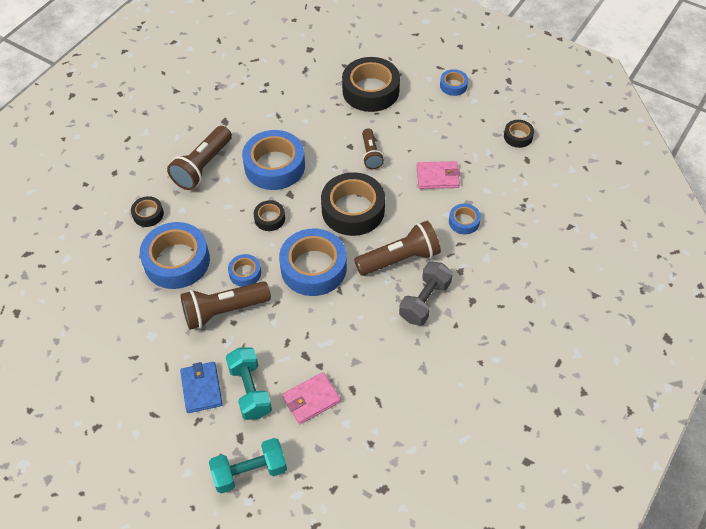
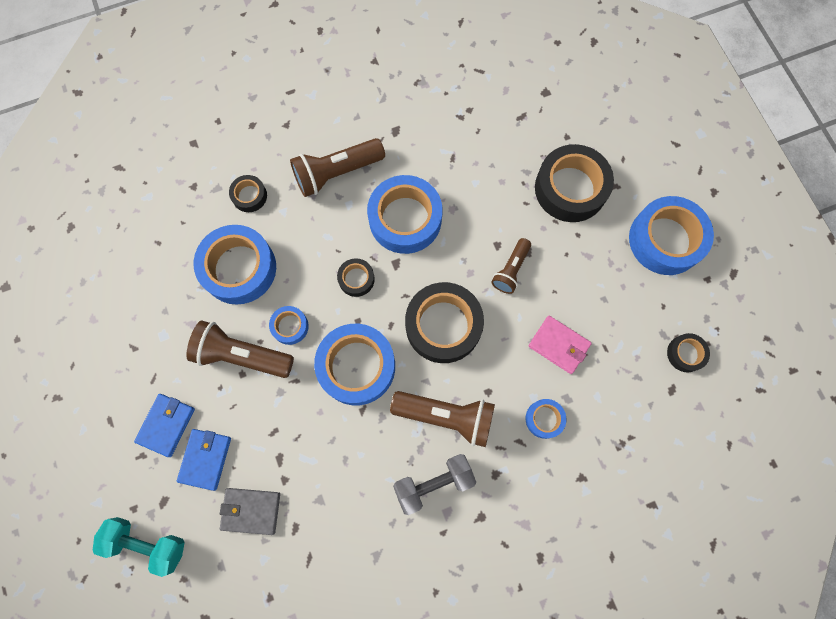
camera: 35 degrees right, 20 degrees up
turquoise dumbbell [225,348,272,420] -> blue wallet [177,429,231,491]
pink wallet [282,372,341,424] -> grey wallet [220,488,280,535]
blue tape [440,69,468,96] -> blue tape [629,196,714,275], size x2.07

